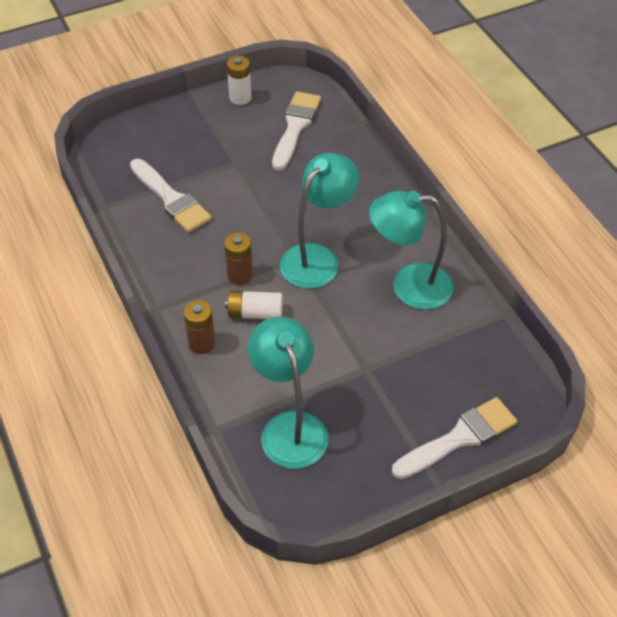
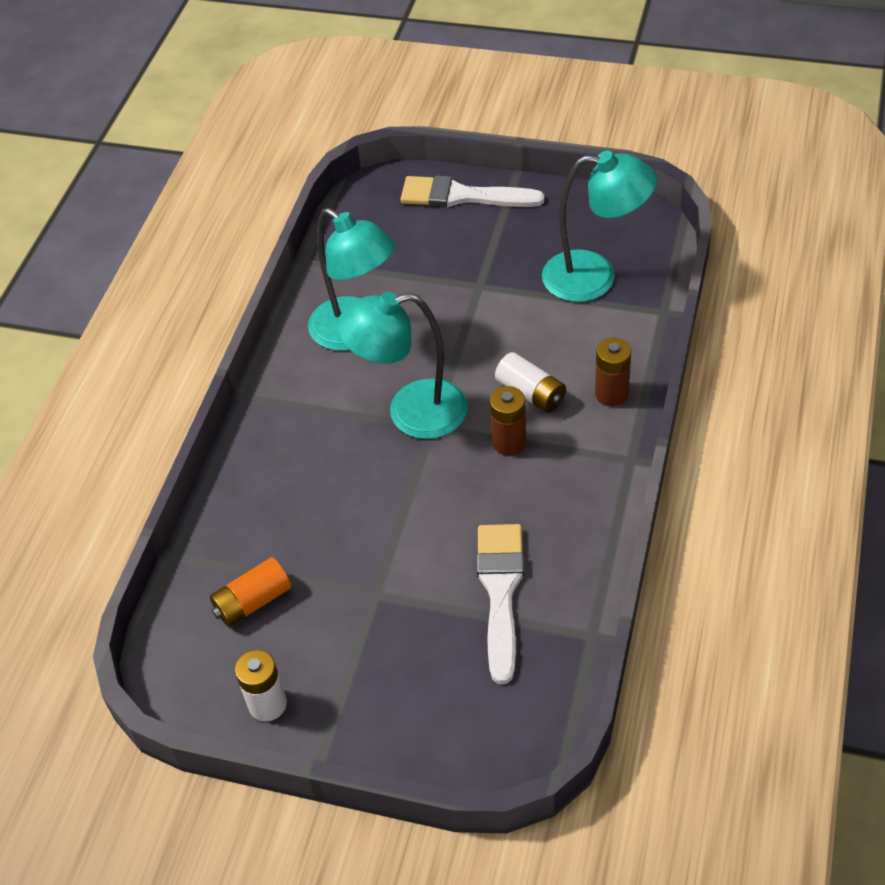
camera: 135 degrees left, 0 degrees up
turquoise lamp [248,317,328,469] -> turquoise lamp turned 105 degrees counterclockwise [542,151,657,302]
white brush [272,91,321,170] -> orange battery [210,557,291,627]

